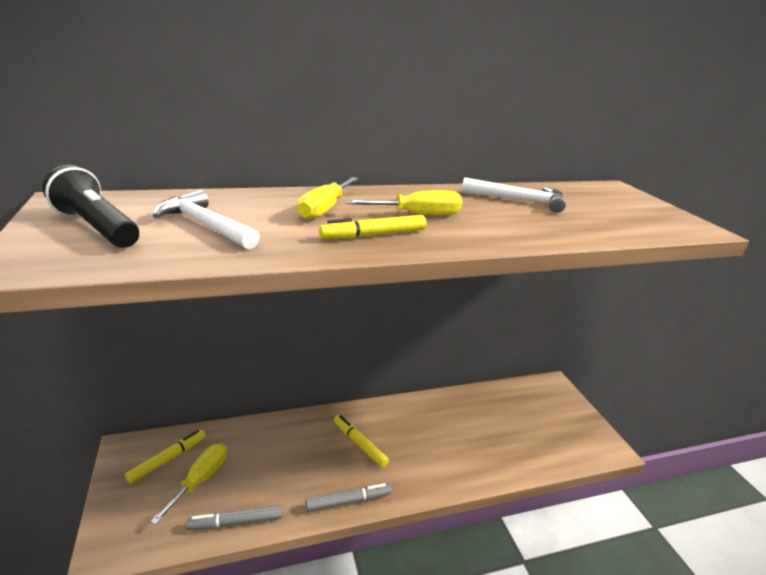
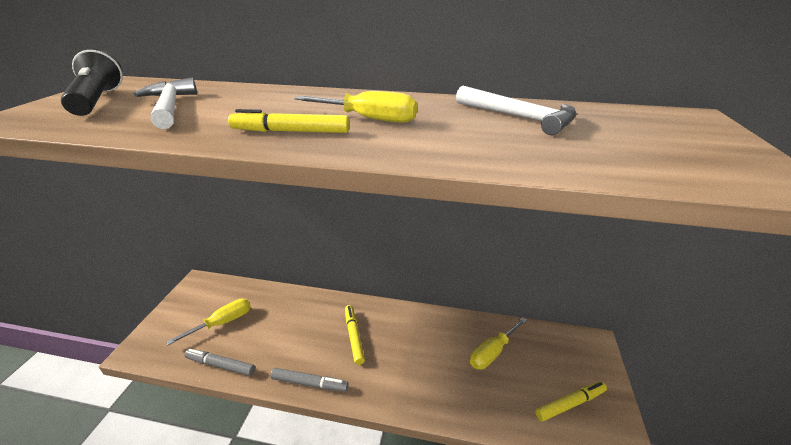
camera: 30 degrees right, 5 degrees up
yellow marker [125,430,206,484] -> yellow marker moved to [535,381,607,422]
yellow screwdriver [297,177,359,220] -> yellow screwdriver moved to [470,317,527,369]

